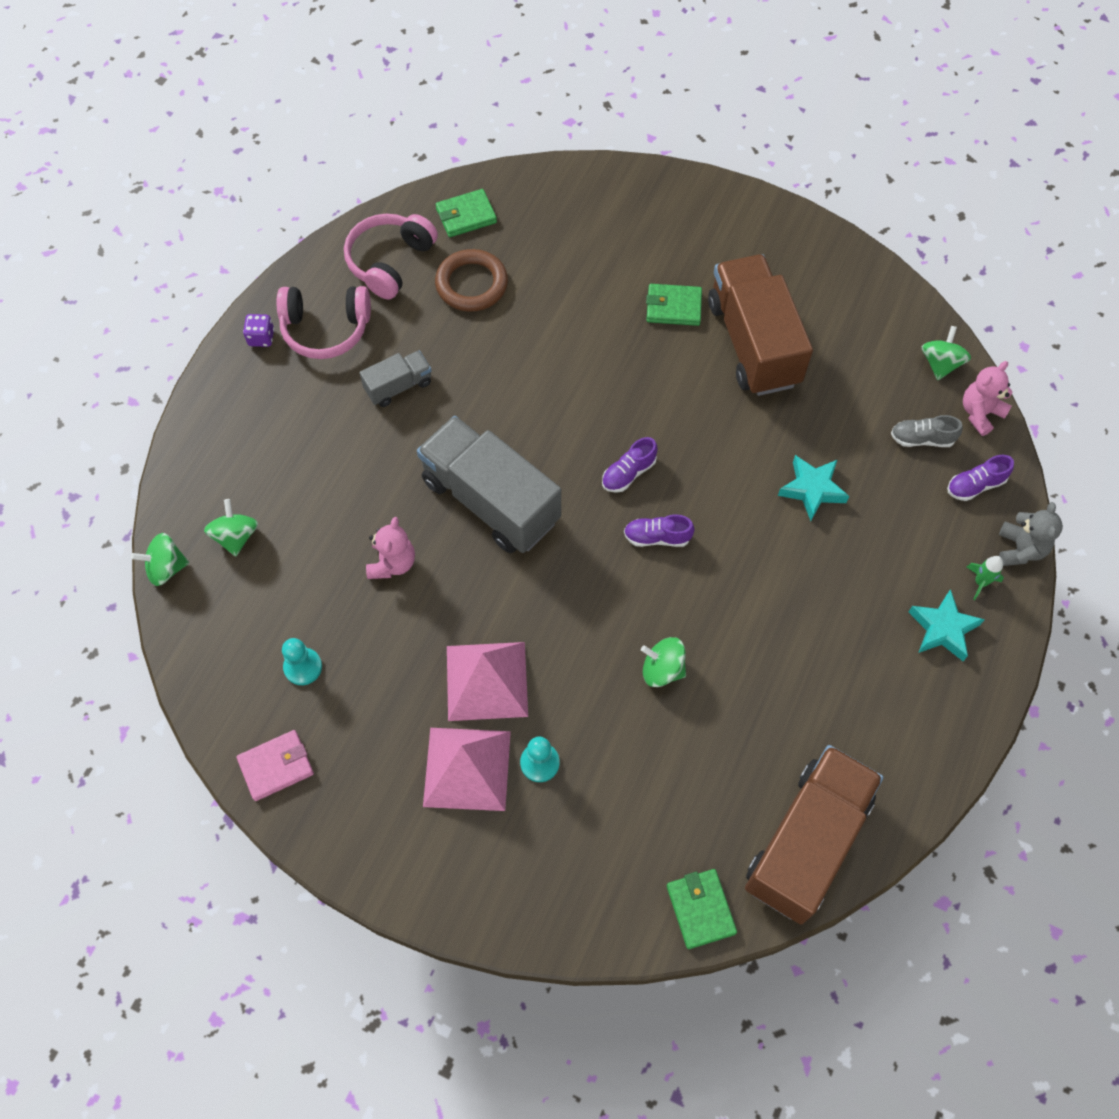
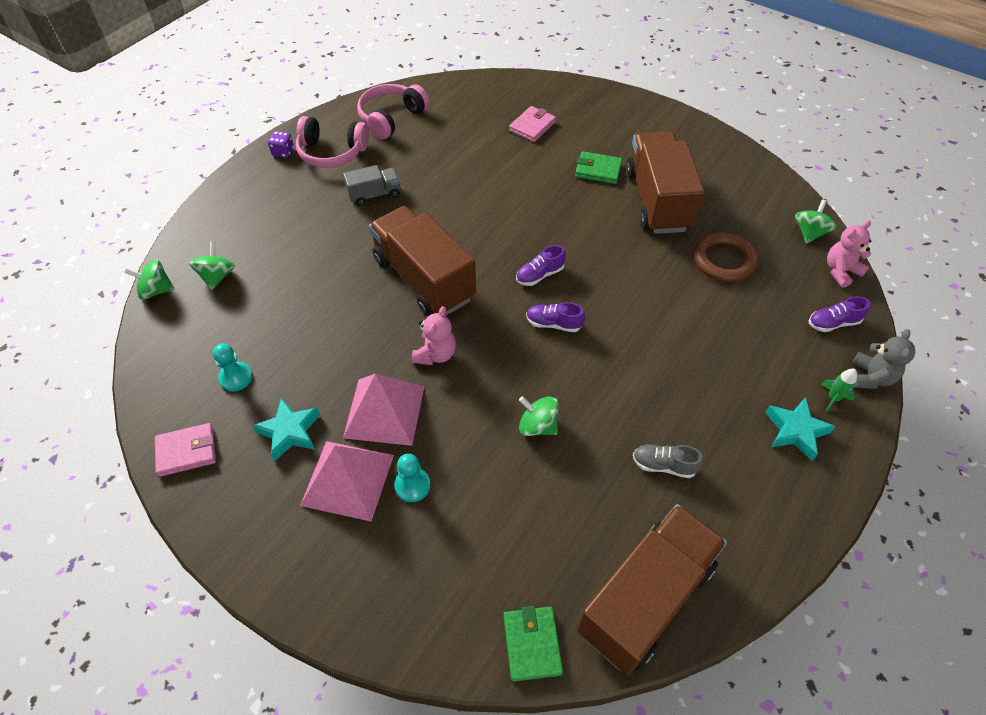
camera: 10 degrees right, 10 degrees down
pink teddy bear [366,517,415,579] -> pink teddy bear moved to [412,306,456,365]
grey truck [417,416,561,553] -> brown truck [369,206,476,316]
brown ring [435,249,508,312] -> brown ring moved to [694,232,758,282]
green wallet [436,189,497,237] -> none
turquoise star [778,455,849,521] -> turquoise star moved to [252,398,320,462]
grey shoe [891,415,963,447] -> grey shoe moved to [633,444,703,478]
none -> pink wallet [509,106,556,142]

